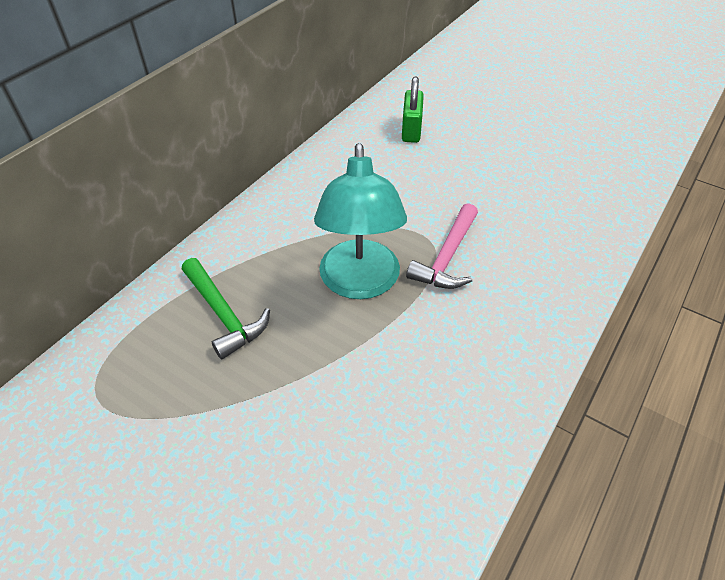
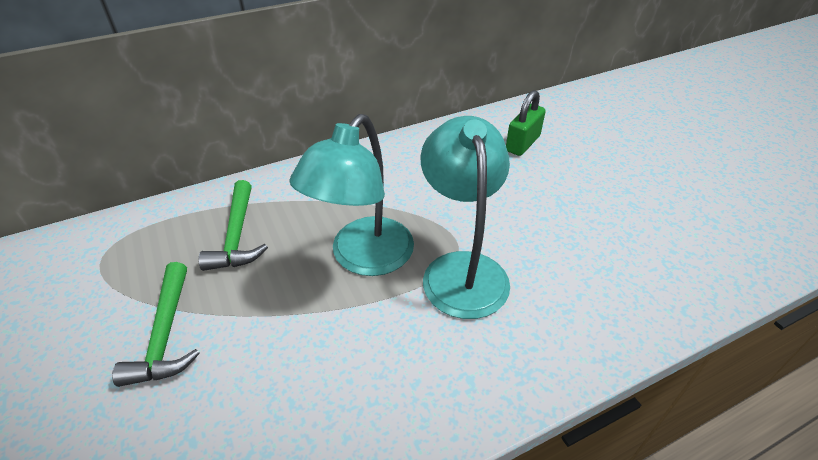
camera: 30 degrees right, 5 degrees down
pink hammer [406,203,478,289] -> turquoise lamp [421,116,510,319]
none -> green hammer [112,262,200,387]

